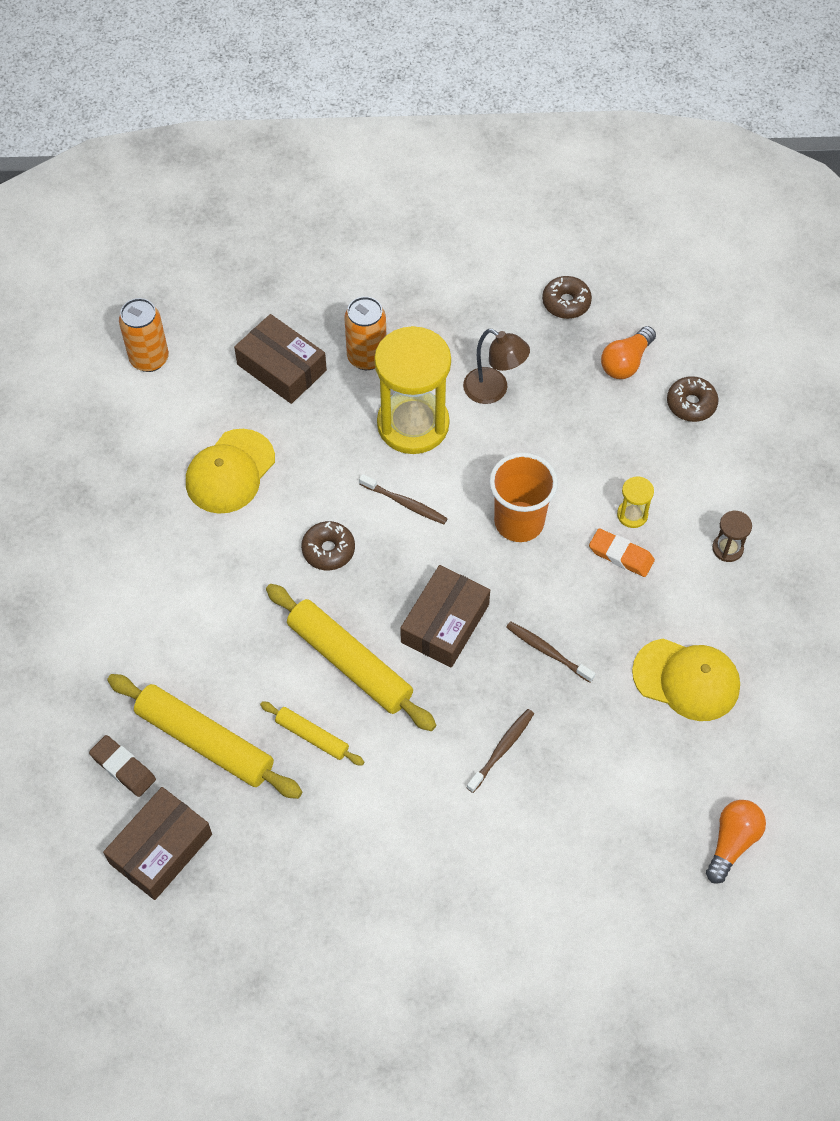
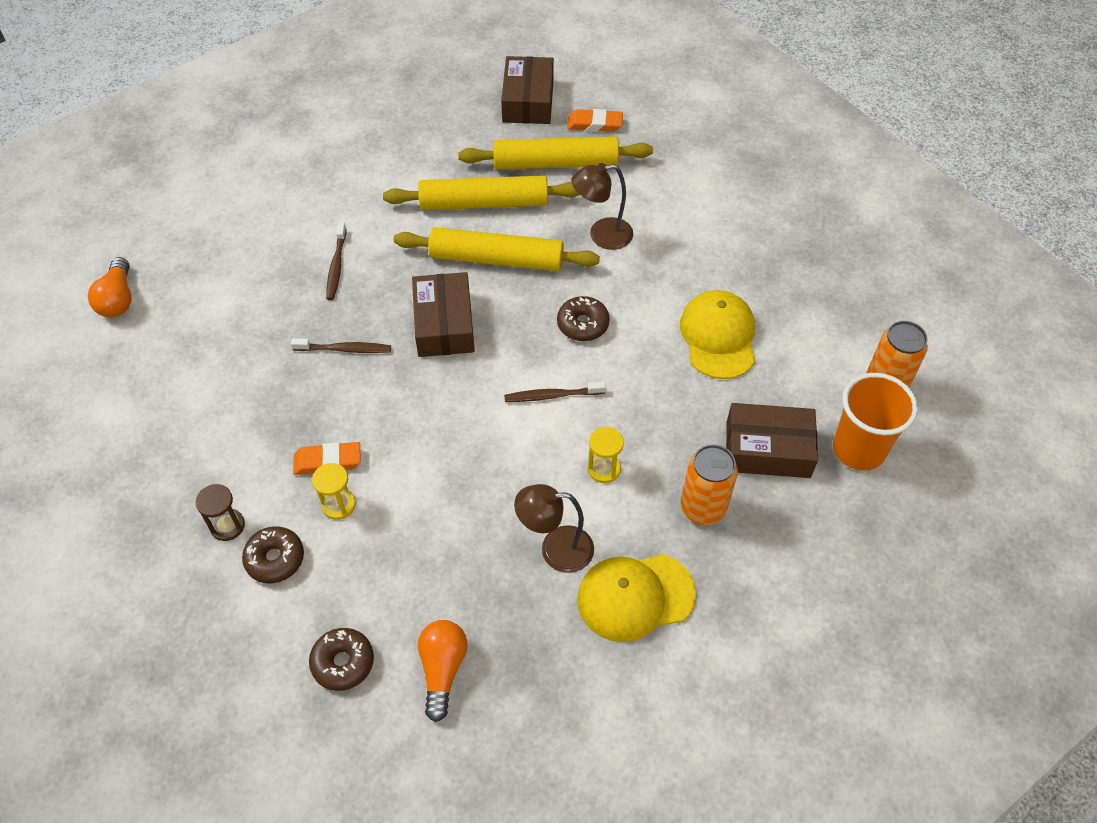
camera: 145 degrees right, 5 degrees down
brown eraser [89,735,156,797] -> orange eraser [567,109,623,132]
yellow rolling pin [260,701,364,766] -> yellow rolling pin [383,175,580,210], size x1.91
yellow hourglass [374,326,451,454] -> yellow hourglass [588,427,624,483], size x0.42
orange cup [489,453,558,542] -> orange cup moved to [833,373,918,471]
brown donut [542,276,592,319] -> brown donut moved to [242,526,304,583]
yellow cap [632,638,740,721] -> yellow cap moved to [577,554,696,642]
none -> brown lamp [571,163,633,250]

